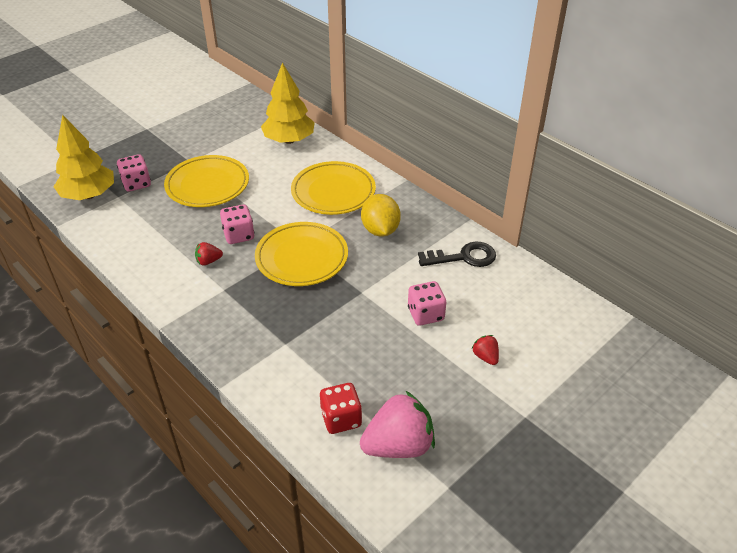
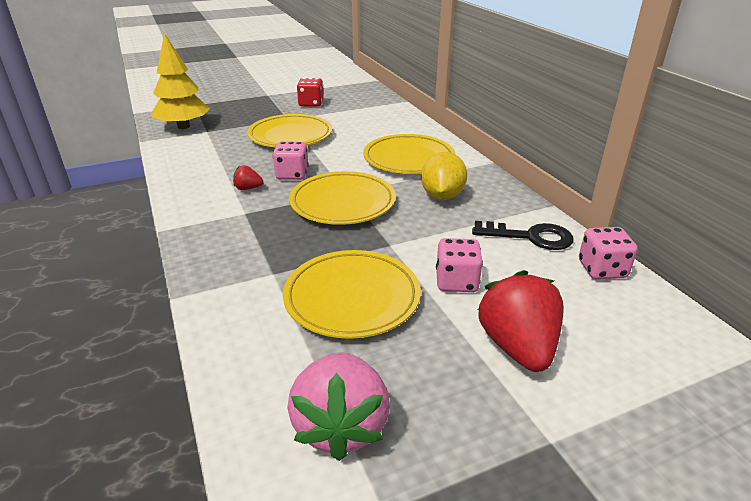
camera: 20 degrees right, 10 degrees down
pink dice [117,154,151,192] -> pink dice moved to [579,227,637,279]
yellow tree [261,62,315,144] -> none
red dice [320,383,362,434] -> red dice moved to [297,78,324,107]
pink strawberry [360,391,435,458] -> pink strawberry turned 90 degrees clockwise [287,352,390,461]
red strawberry [472,335,499,365] -> red strawberry [478,270,564,372], size x2.18
none -> yellow plate [283,250,421,339]

